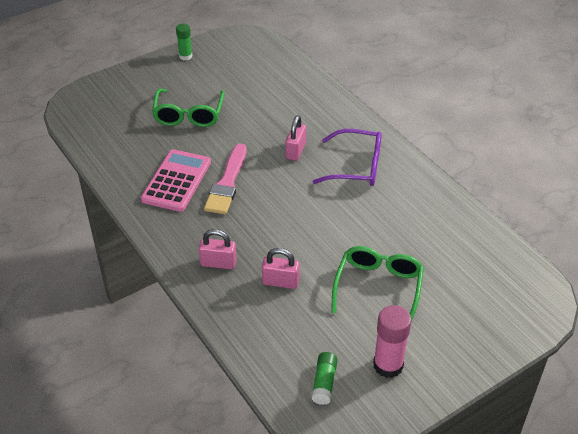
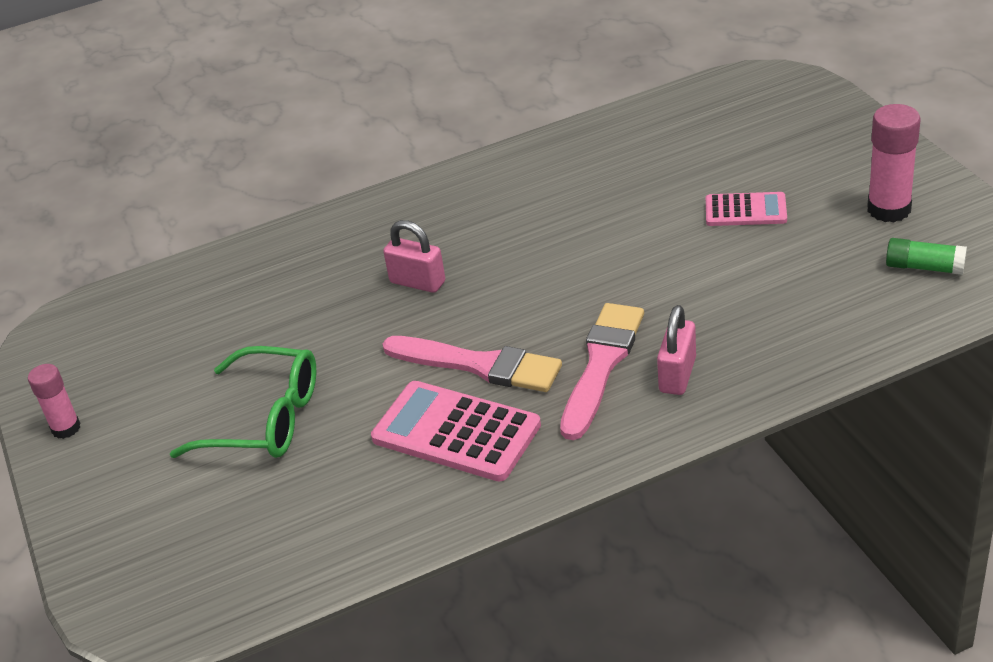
camera: 75 degrees left, 5 degrees down
green glue stick [176,24,192,60] -> pink glue stick [28,364,80,439]
pink padlock [262,248,300,289] -> none
purple glasses [313,129,382,186] -> none
green glasses [331,246,424,322] -> pink calculator [706,192,787,226]
none -> pink brush [560,303,644,440]

